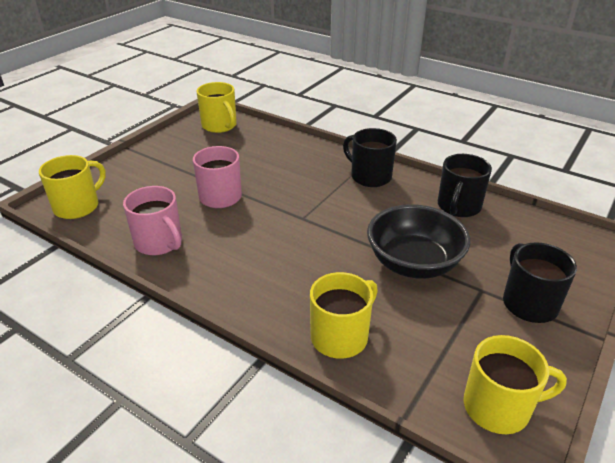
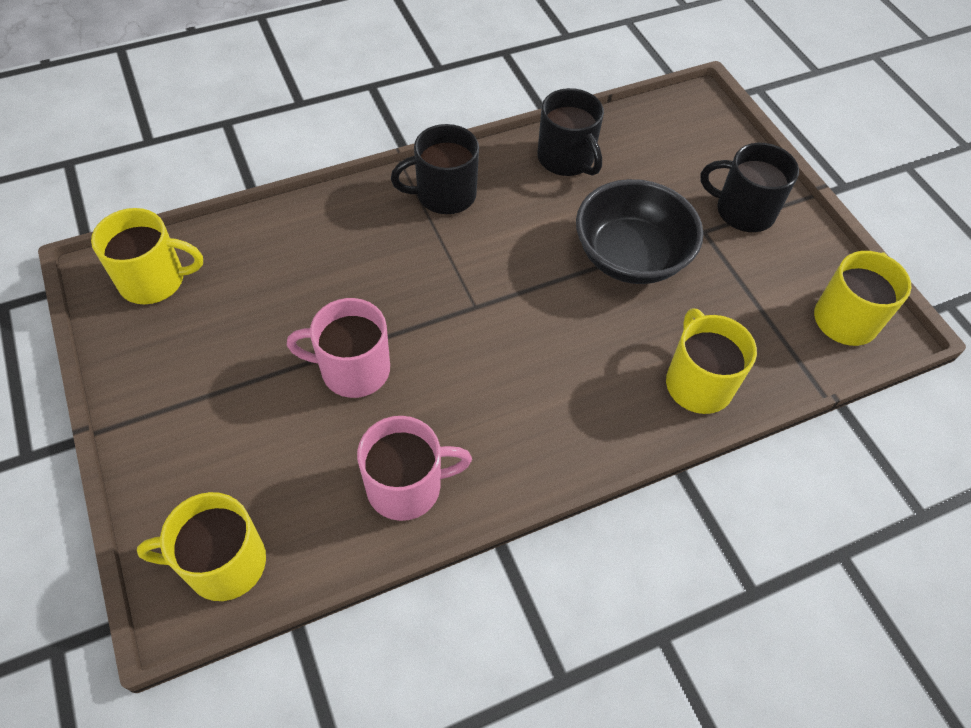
camera: 60 degrees left, 20 degrees up
yellow mug [39,155,106,219] -> yellow mug turned 75 degrees counterclockwise [137,492,266,601]

